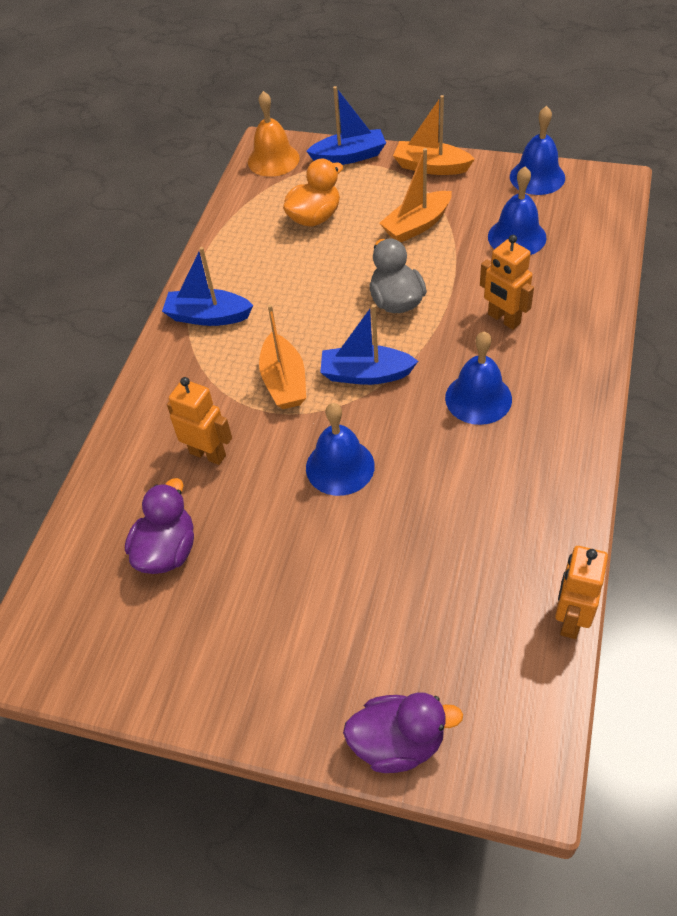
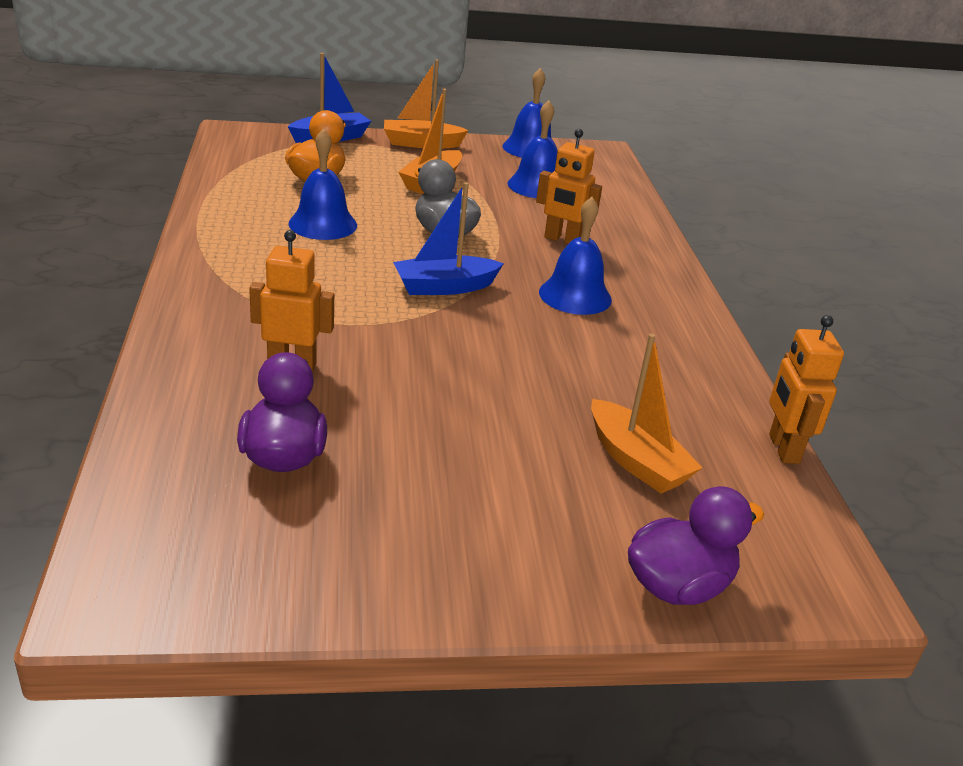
camera: 30 degrees left, 20 degrees down
blue boat [162,247,254,326] -> none
orange bell [248,91,300,177] -> none
orange boat [259,304,306,409] -> orange boat moved to [591,334,702,493]
blue bell [306,403,375,496] -> blue bell moved to [288,129,357,240]

